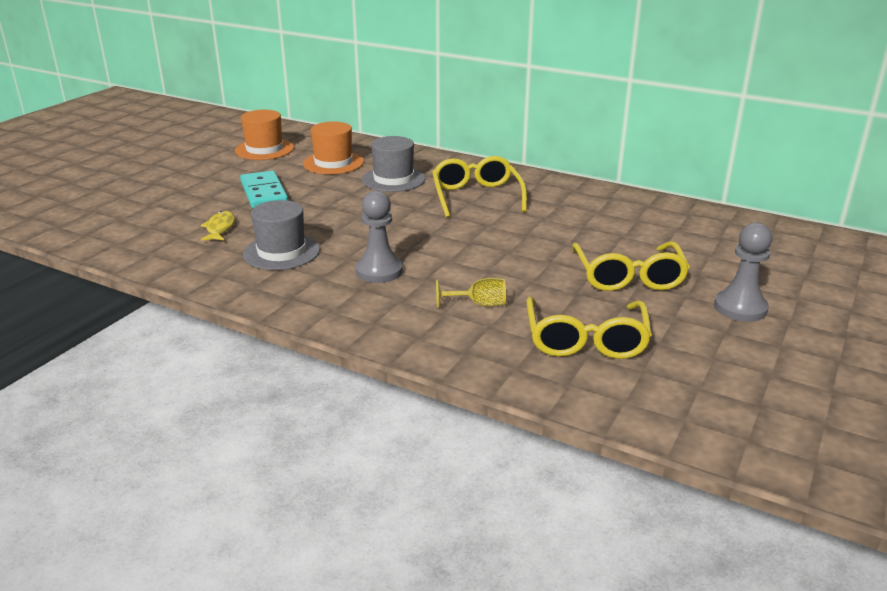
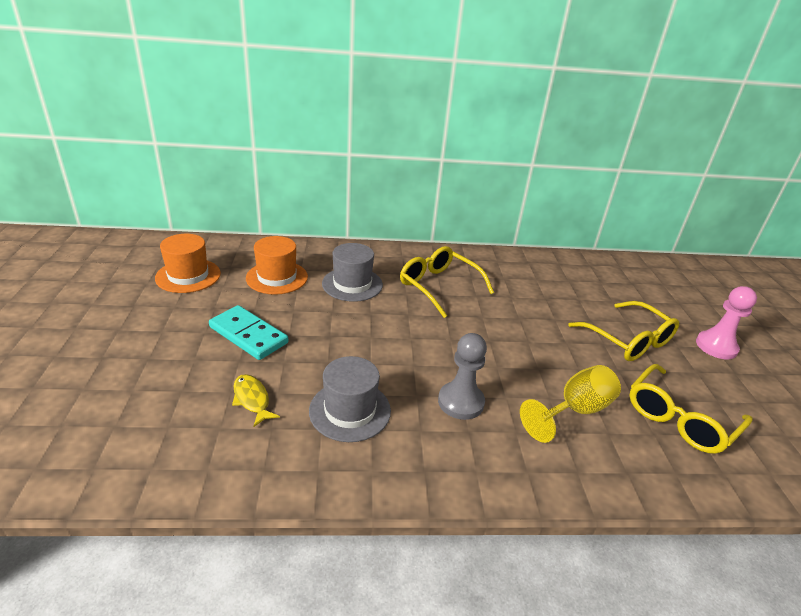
camera: 35 degrees left, 5 degrees up
yellow goblet [436,278,506,308] -> yellow goblet [520,365,621,443], size x1.62
yellow glasses [527,297,652,359] -> yellow glasses turned 75 degrees clockwise [629,364,753,454]
grey pawn [714,223,772,322] -> pink pawn [696,286,757,359]

